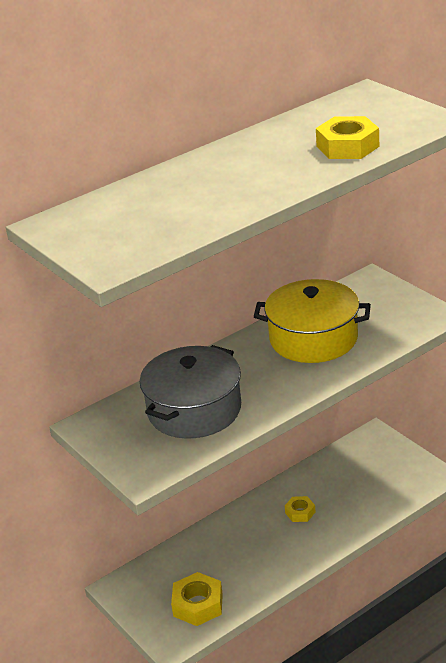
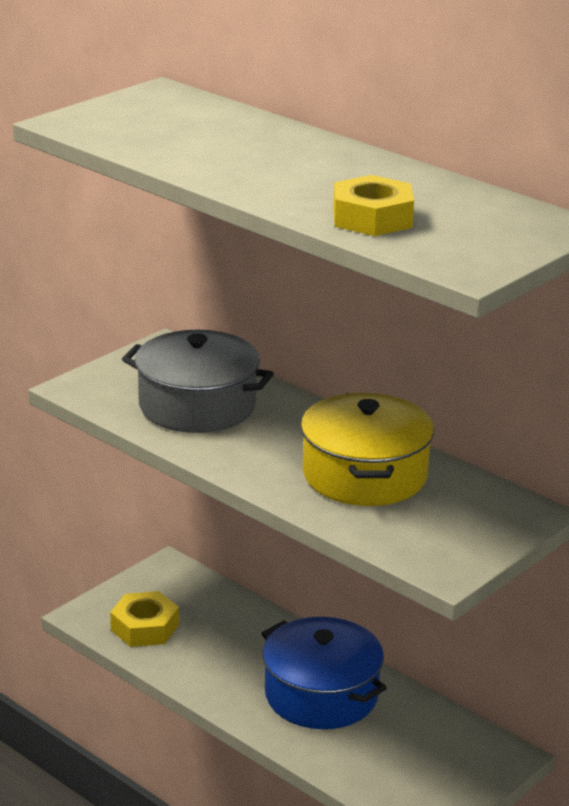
camera: 75 degrees right, 5 degrees down
yellow nut [285,496,315,522] -> blue pot [261,617,387,729]

